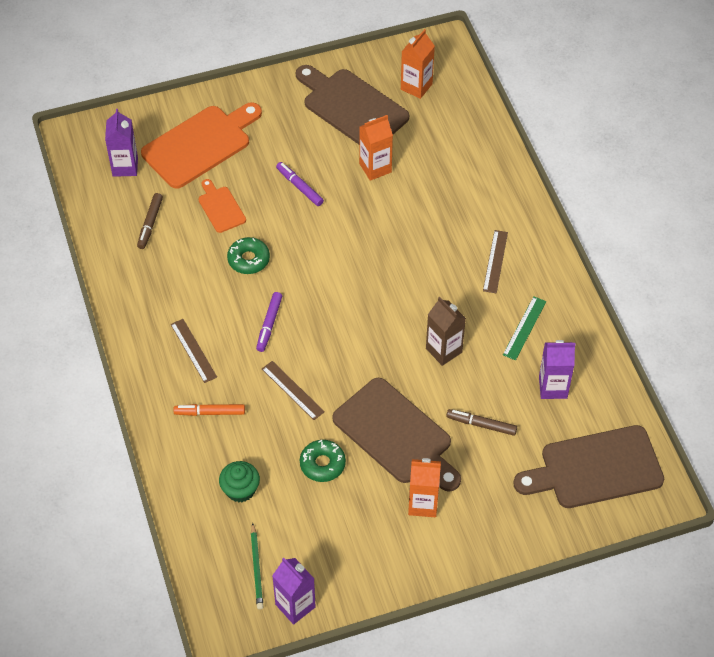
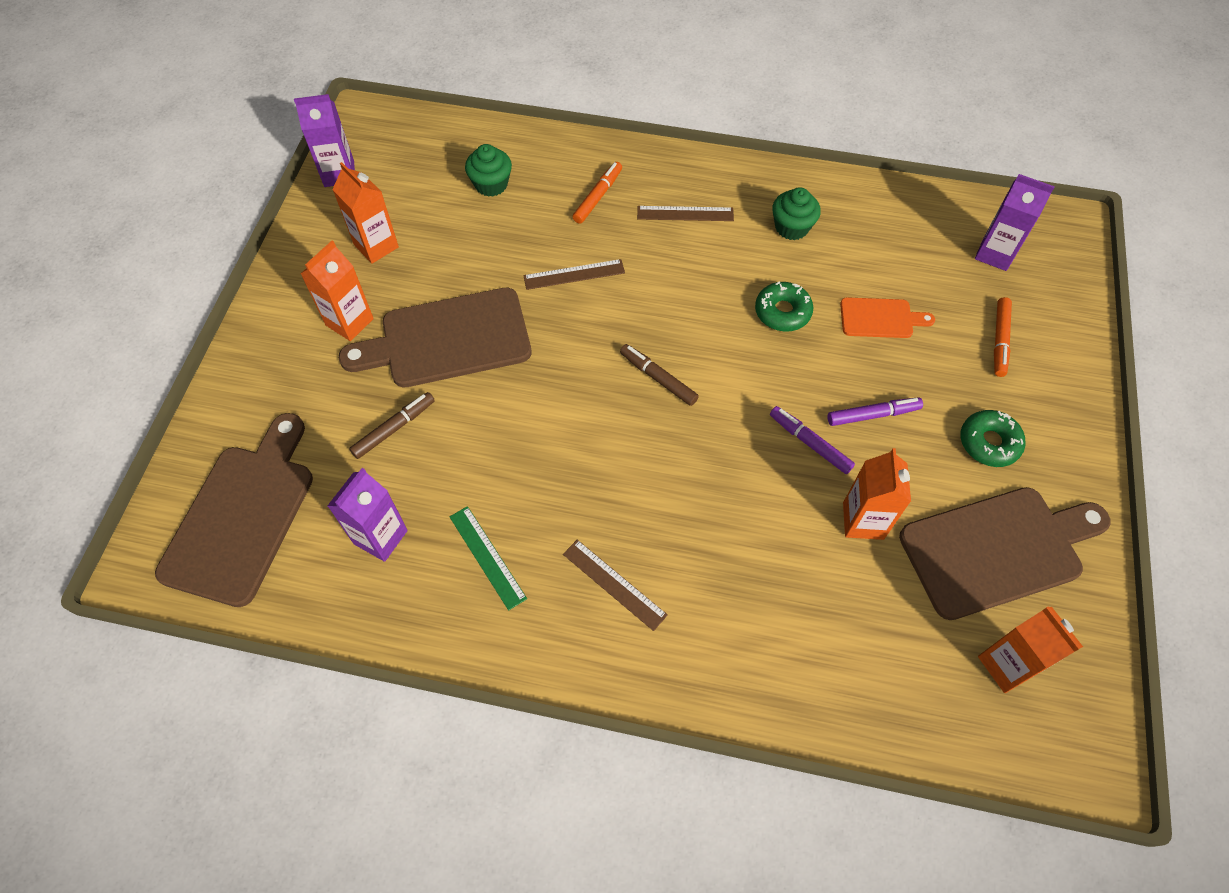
camera: 120 degrees right, 5 degrees up
brown marker [137,193,163,249] -> brown marker moved to [620,344,699,406]
orange cutting board [141,102,262,189] -> orange marker [994,297,1012,377]
green pencil [251,523,263,609] -> none
purple marker [256,292,282,352] -> purple marker moved to [770,406,855,474]
green donut [300,440,346,482] -> green donut moved to [960,410,1025,467]
brown carton [426,297,466,366] -> none
none -> orange carton [332,162,399,264]
none -> green cupcake [772,187,821,240]

